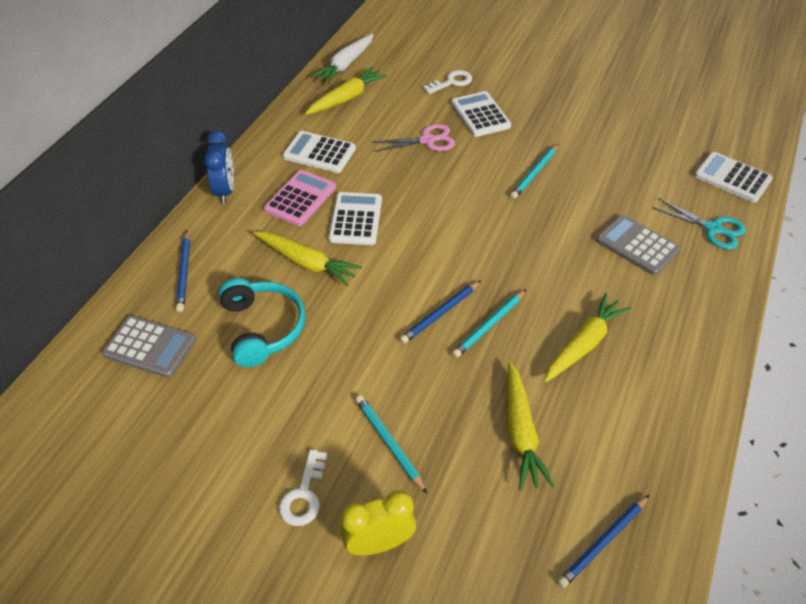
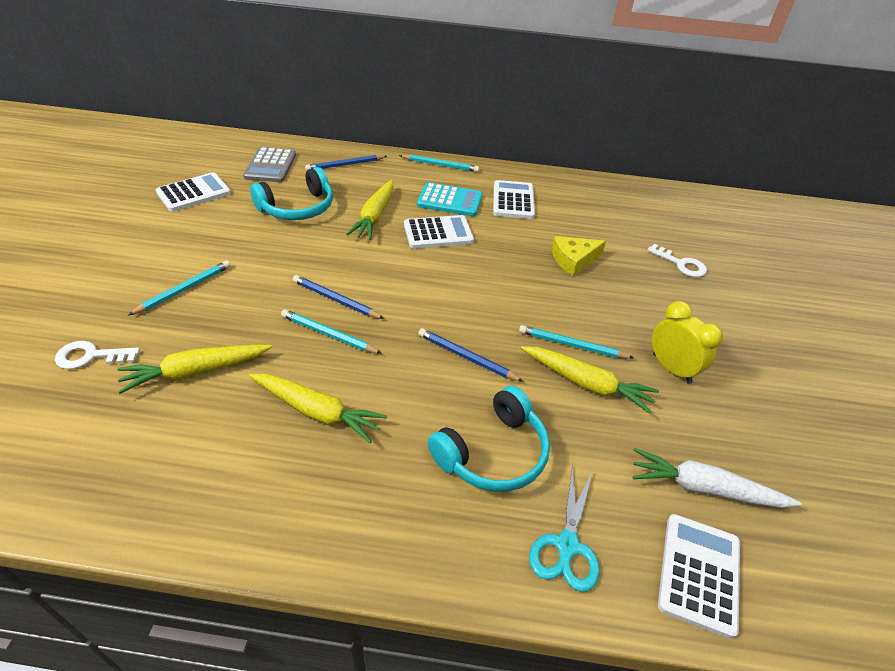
camera: 70 degrees right, 5 degrees down
blue clock [204,131,234,204] -> turquoise pencil [399,154,479,172]
pink calculator [264,170,336,226] -> turquoise calculator [417,182,482,216]
white key [279,449,327,526] -> white key moved to [55,341,140,369]
yellow carrot [305,67,387,115] -> yellow carrot moved to [521,346,659,414]
white carrot [311,34,374,84] -> white carrot moved to [632,448,802,508]
yellow clock [340,490,416,556] -> yellow clock moved to [652,301,723,384]
pink scissors [372,124,455,152] -> yellow cheese [552,236,606,276]
white calculator [451,91,511,137] -> white calculator moved to [156,172,231,212]
blue pencil [557,495,649,588] -> blue pencil moved to [418,328,524,382]
grey calculator [596,215,680,275] -> turquoise headphones [428,386,550,492]

